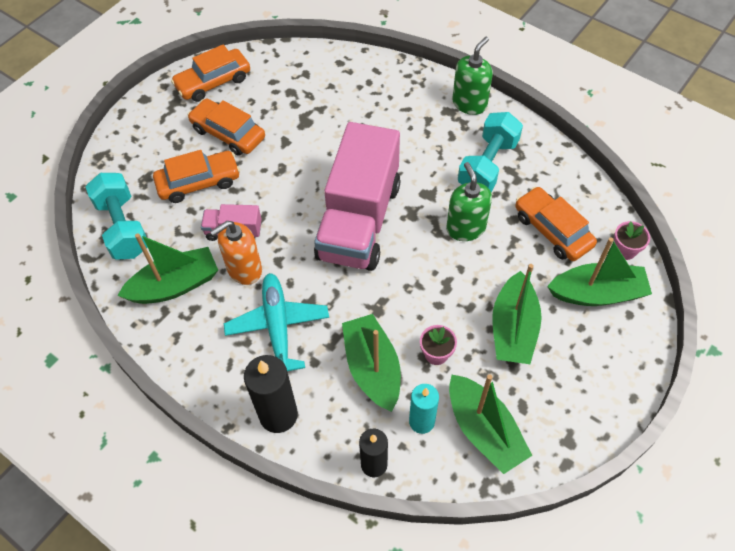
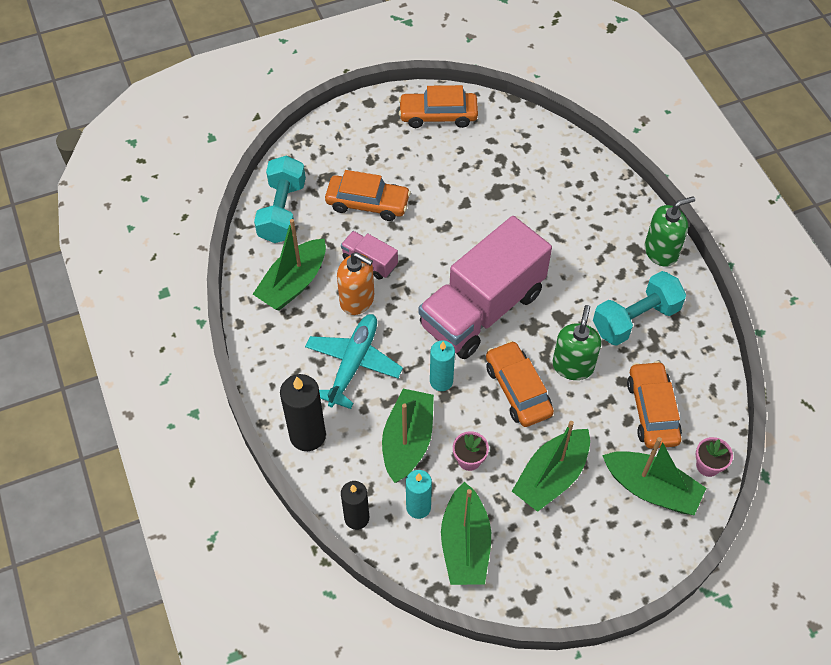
camera: 30 degrees right, 0 degrees up
green boat [117,233,218,304] -> green boat turned 120 degrees clockwise [253,219,326,311]
orange car [188,99,265,156] -> orange car moved to [486,341,554,427]
orange soap dispenser [210,221,262,285] -> orange soap dispenser turned 150 degrees counterclockwise [337,252,374,315]
none -> turquoise candle [430,340,455,391]

